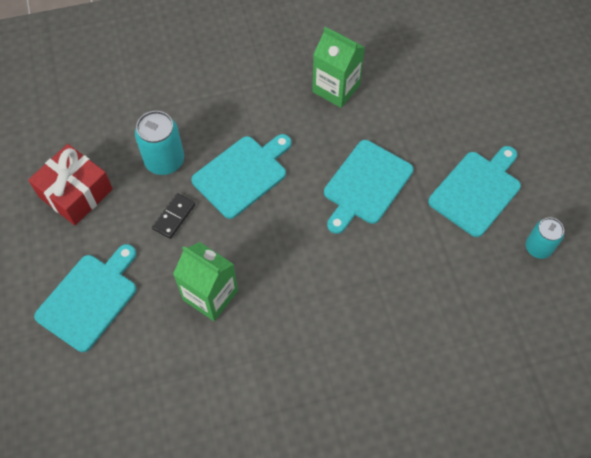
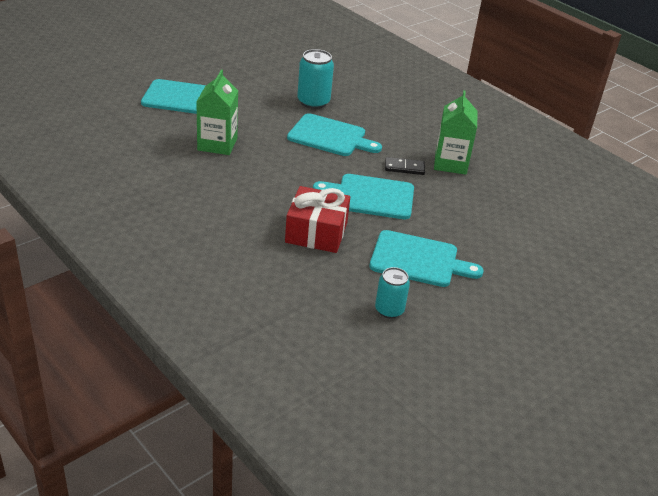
camera: 60 degrees right, 25 degrees down
red gift [28,144,113,225] -> red gift moved to [285,186,350,253]
black domino [152,193,196,239] -> black domino moved to [385,157,425,175]

